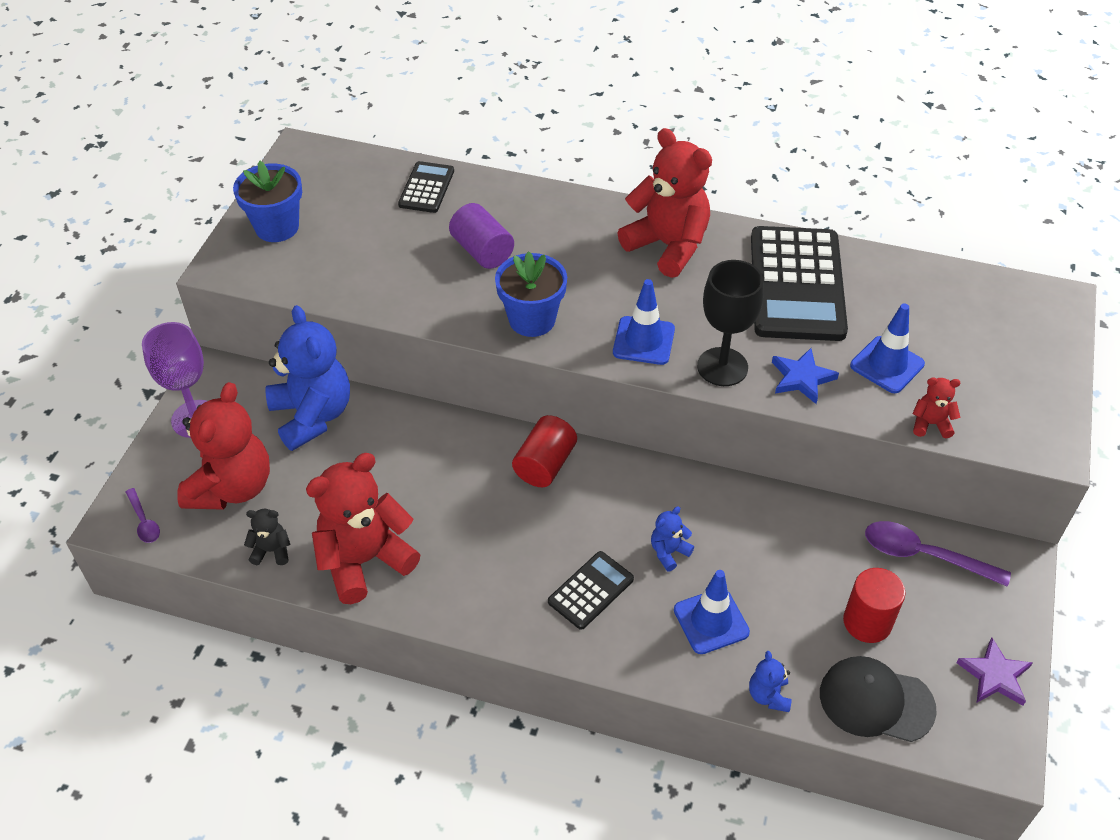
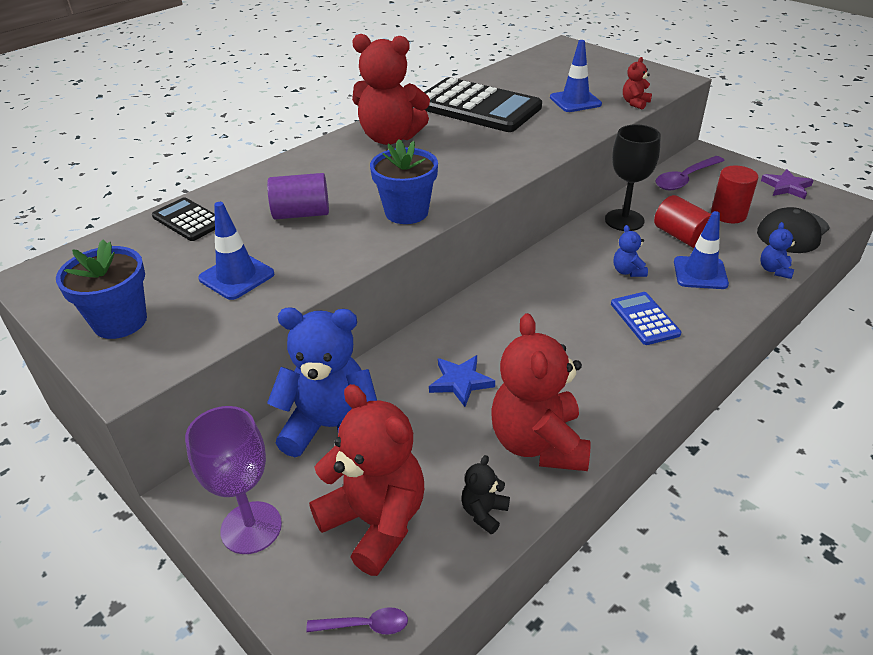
camera: 60 degrees left, 10 degrees down
red cylinder [512,415,577,487] -> red cylinder moved to [654,195,711,248]
black calculator [548,551,634,630] -> blue calculator [611,292,681,345]
blue traffic cone [613,279,675,365] -> blue traffic cone moved to [198,202,274,300]
red teddy bear [618,128,712,278] -> red teddy bear turned 150 degrees counterclockwise [352,34,430,145]
black goblet [697,260,764,386] -> black goblet moved to [605,124,661,231]
blue teddy bear [749,651,792,712] -> blue teddy bear turned 75 degrees clockwise [761,222,797,279]
blue star [772,348,839,404] -> blue star moved to [429,355,495,407]

